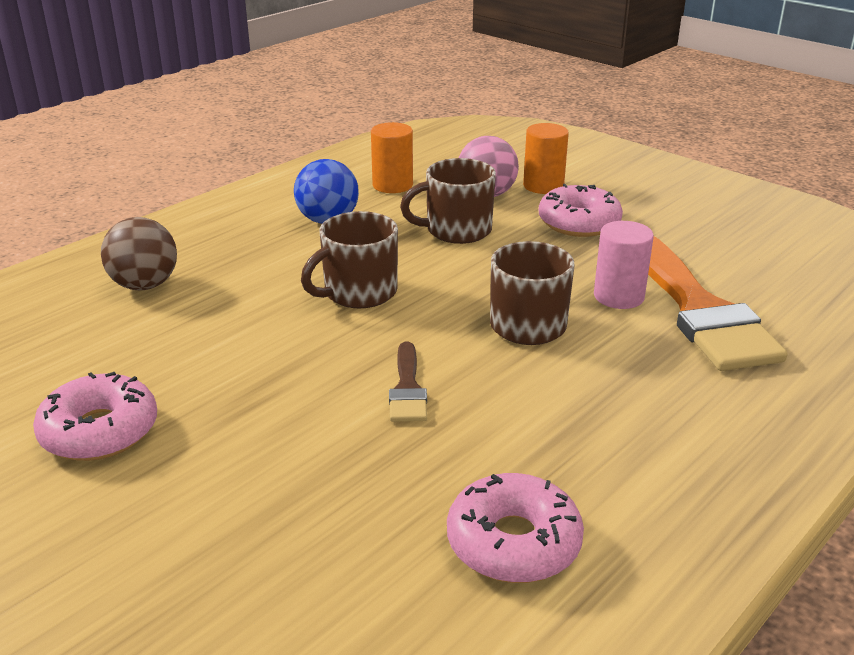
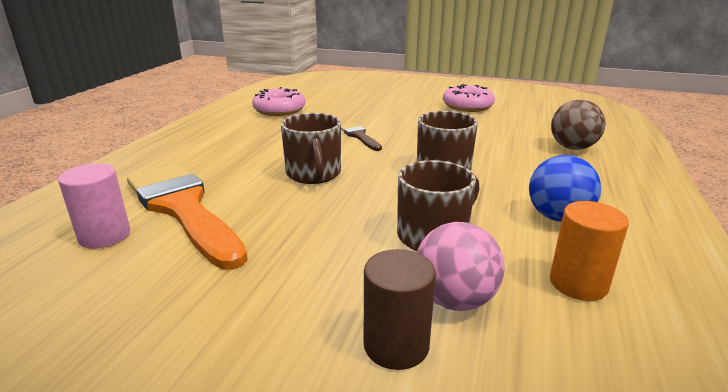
camera: 155 degrees right, 5 degrees down
orange cylinder [523,123,569,194] -> brown cylinder [364,249,436,370]
pink donut [539,184,623,237] -> none
pink cylinder [594,221,654,309] -> pink cylinder moved to [58,163,130,249]

